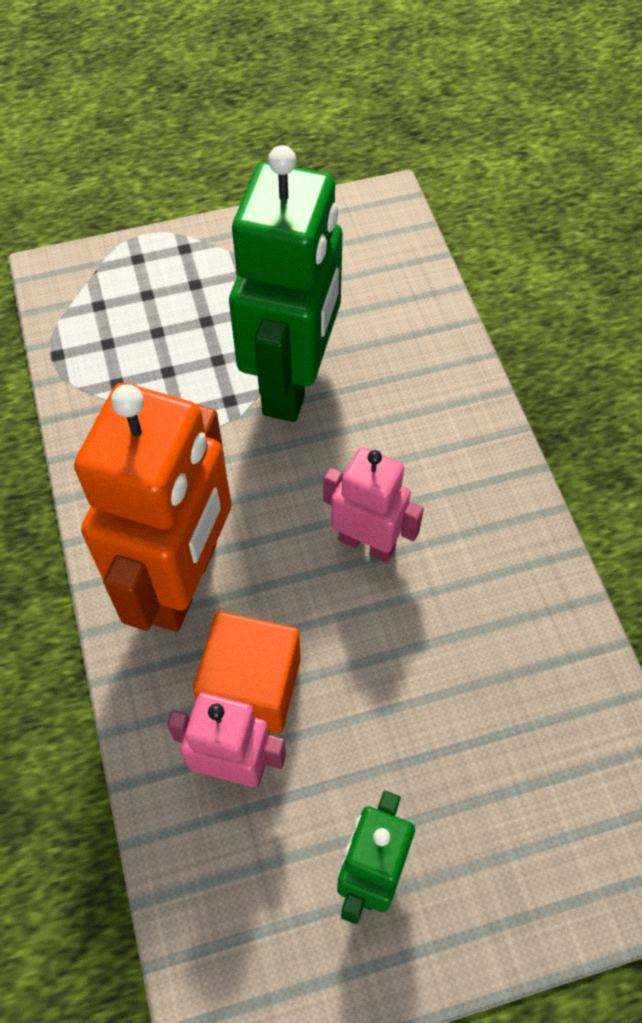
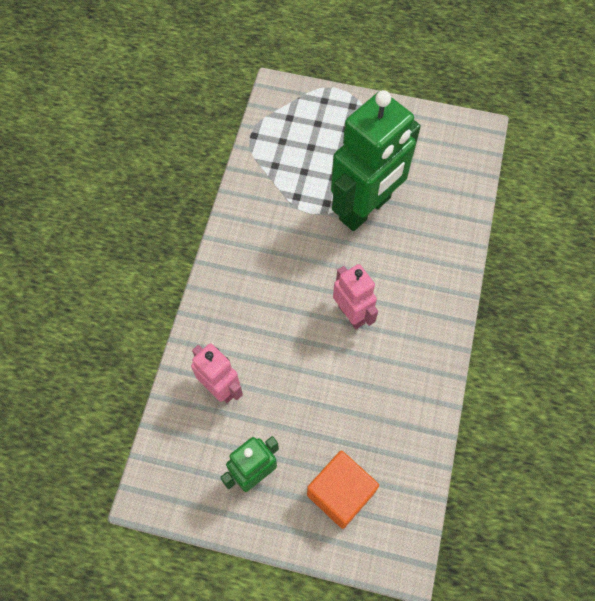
camera: 30 degrees right, 5 degrees up
orange robot [74,383,231,632] -> none
orange cube [193,611,301,734] -> orange cube moved to [307,451,379,529]

